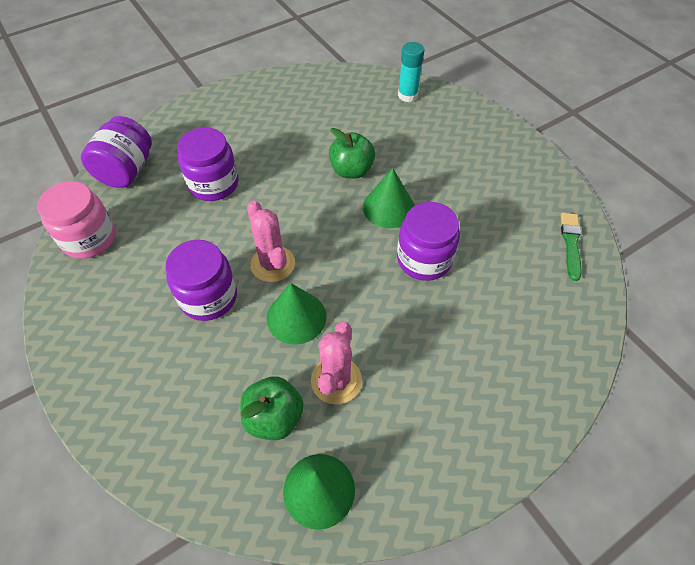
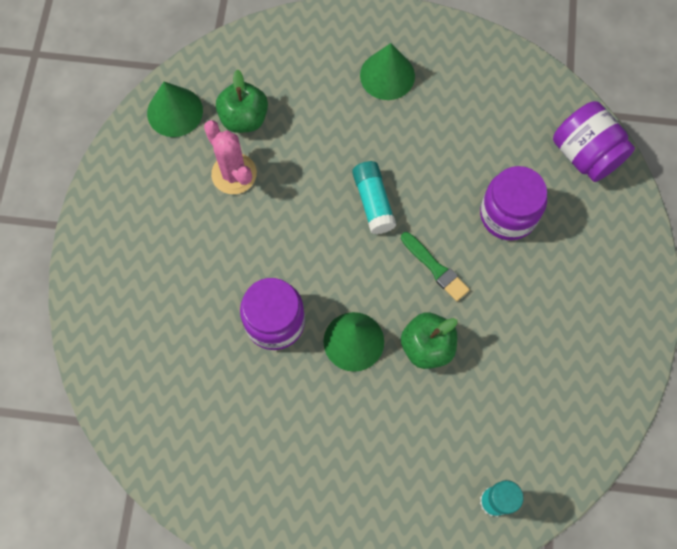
camera: 130 degrees right, 15 degrees up
pink jar [37,181,116,259] -> none
purple jar [165,240,237,321] -> none
pink cactus [247,200,295,282] -> turquoise glue stick [352,161,396,234]
green cone [267,283,327,345] -> green cone moved to [360,43,415,100]
green brush [561,213,581,281] -> green brush moved to [401,232,470,301]

